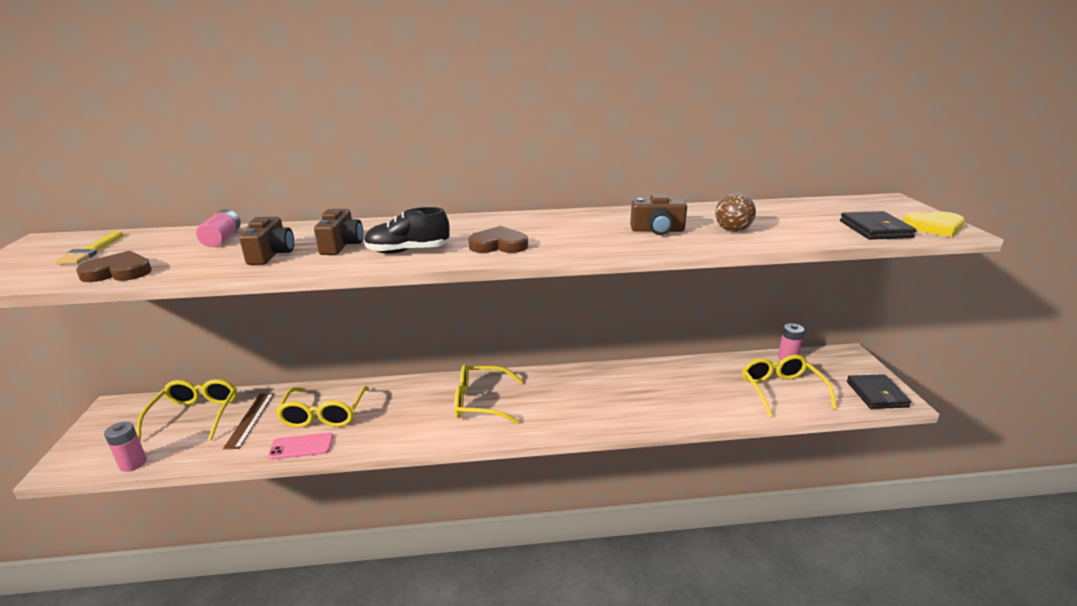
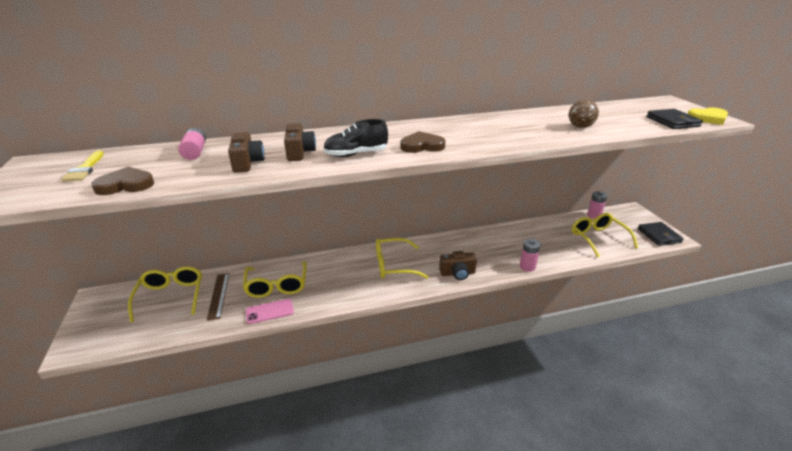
camera: 10 degrees left, 5 degrees up
pink battery [104,421,147,472] -> pink battery moved to [520,239,541,272]
brown camera [630,194,687,235] -> brown camera moved to [439,251,477,280]

